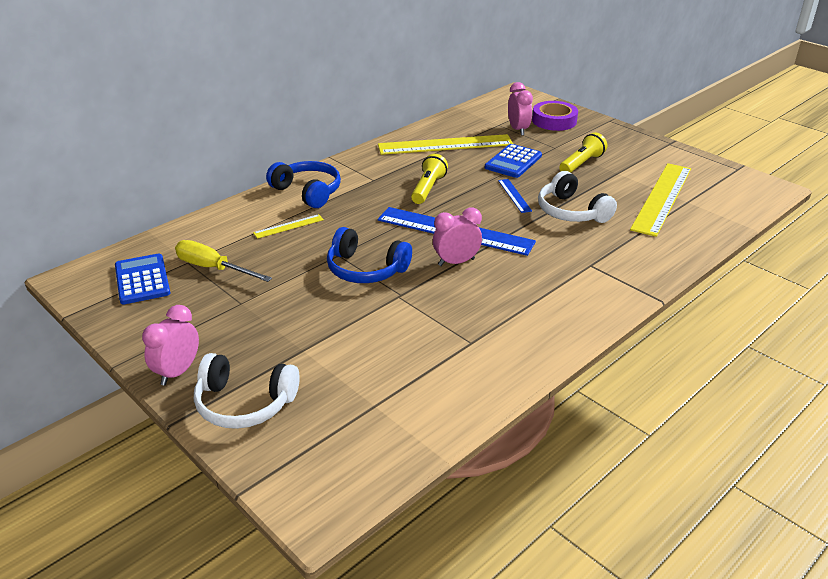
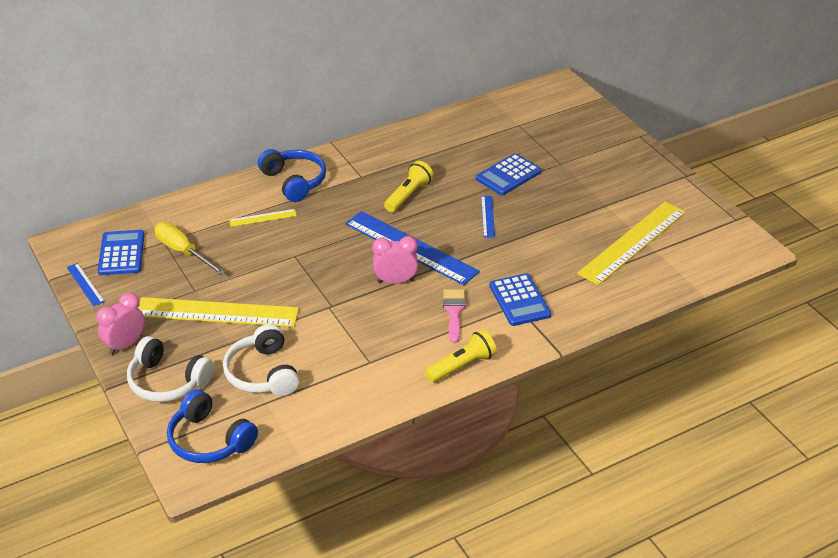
camera: 15 degrees right, 5 degrees up
blue headphones [327,227,412,283] -> blue headphones moved to [167,389,258,463]
yellow ruler [378,134,513,155] -> yellow ruler moved to [137,297,299,327]
pink clock [508,82,533,135] -> none
purple tape [532,101,578,131] -> none
white headphones [538,171,617,223] -> white headphones moved to [223,324,300,396]
yellow flashlight [559,132,607,173] -> yellow flashlight moved to [425,330,497,383]
none -> blue ruler [67,263,105,306]
none -> pink brush [443,289,466,343]
none -> blue calculator [489,273,551,326]

